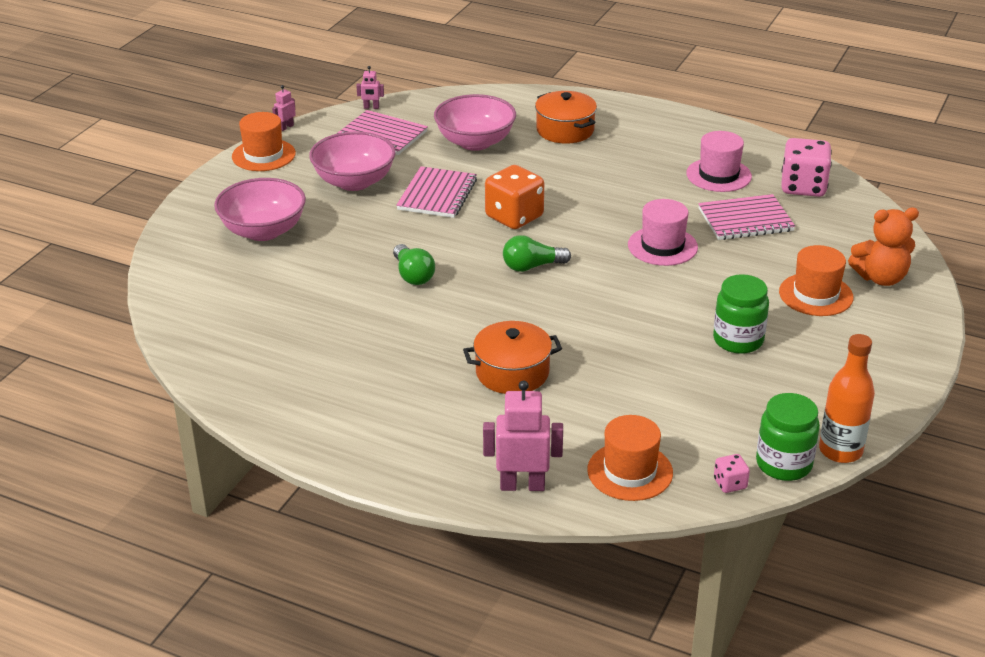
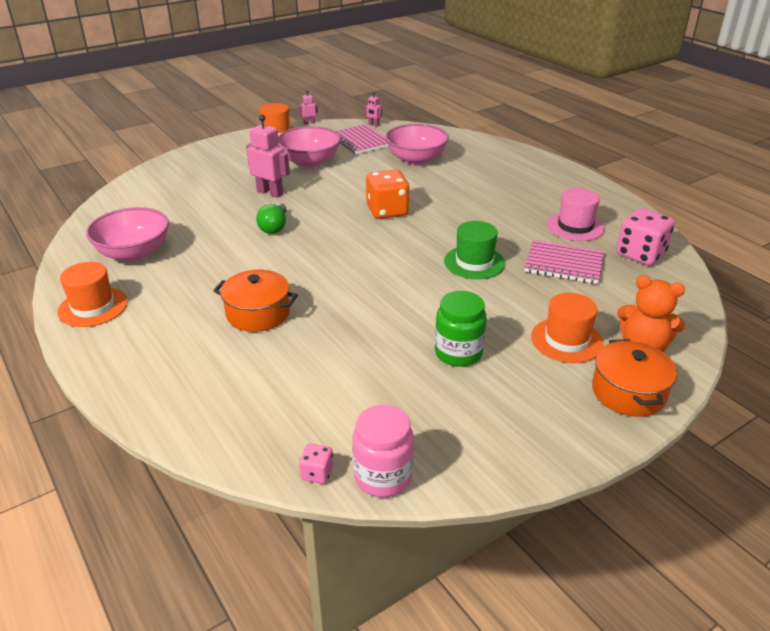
camera: 30 degrees right, 0 degrees up
pink bowl [214,178,306,241] -> pink bowl moved to [86,207,169,262]
pink notebook [396,166,477,218] -> none
pink robot [483,380,563,491] -> pink robot moved to [246,115,290,198]
green light bulb [503,235,571,272] -> none
orange pot [535,91,597,144] -> orange pot moved to [592,339,677,417]
orange hat [587,415,673,501] -> orange hat moved to [58,262,128,327]
pink hat [628,199,698,266] -> green hat [444,221,505,279]
green jar [756,393,820,481] -> pink jar [352,405,414,497]
orange bottle [819,334,875,463] -> none

